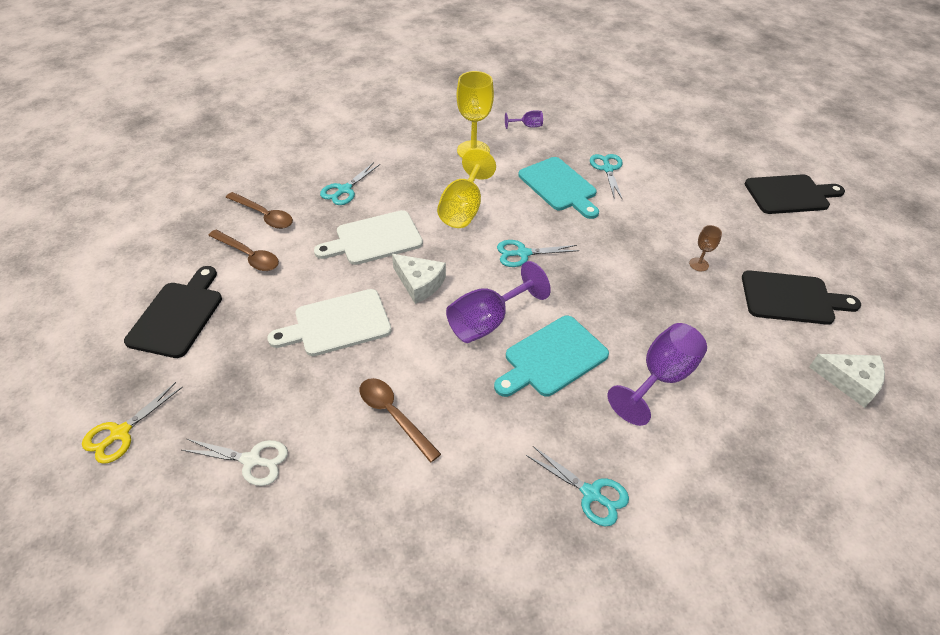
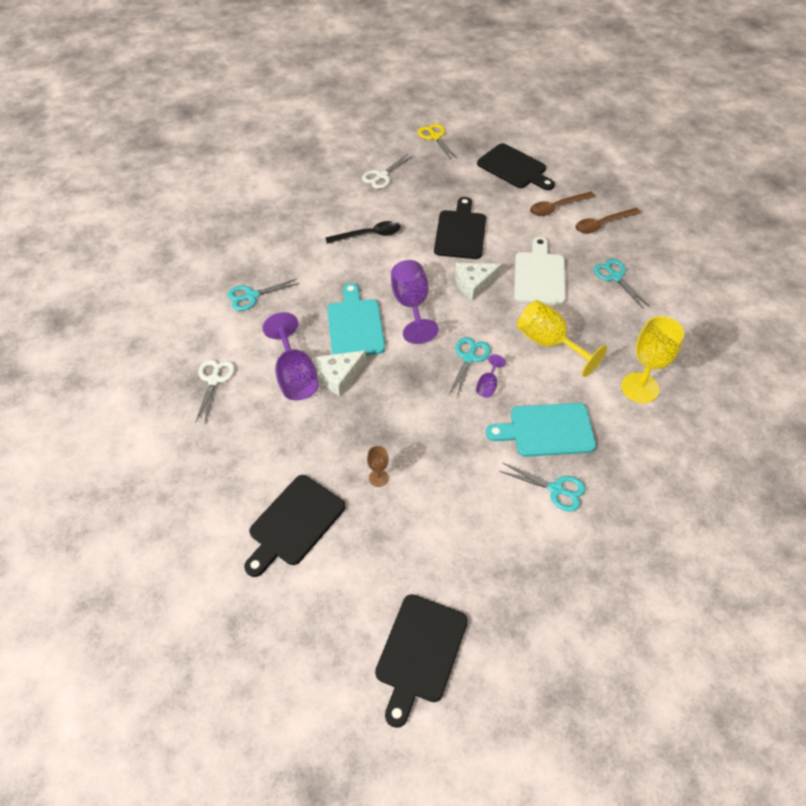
camera: 120 degrees right, 5 degrees up
white cutting board [267,289,392,356] -> black cutting board [434,197,486,259]
brown spoon [360,378,441,463] -> black spoon [325,221,401,244]
purple goblet [505,110,543,129] -> purple goblet moved to [476,354,506,397]
white cheese [809,354,885,408] -> white cheese moved to [315,350,366,396]
none -> white scissors [195,359,235,423]

